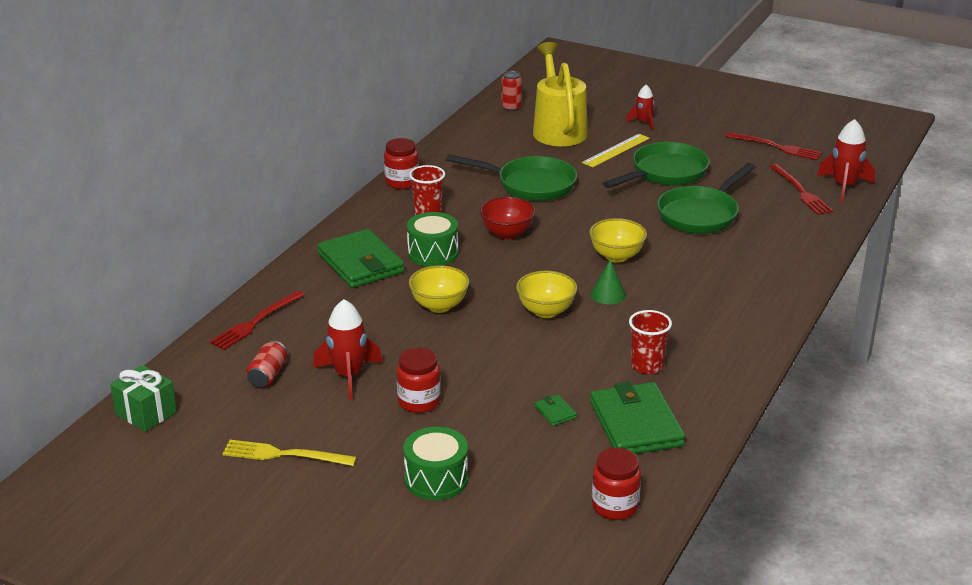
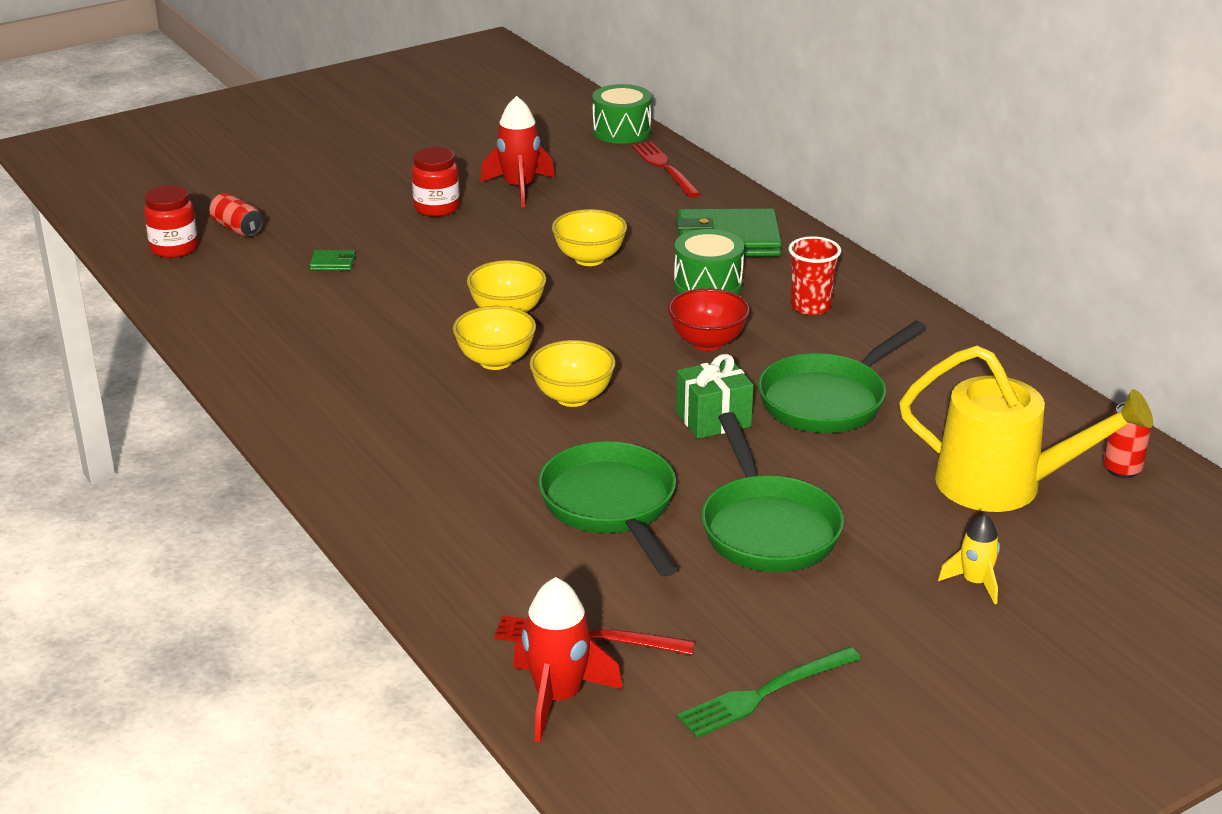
camera: 120 degrees right, 0 degrees up
green gift [110,365,177,432] -> green gift moved to [676,354,754,439]
yellow fork [222,440,357,466] -> none
red can [246,341,287,388] -> red can moved to [209,193,264,236]
red jar [384,138,419,189] -> none
green drum [403,427,468,500] -> green drum moved to [592,84,651,144]
yellow ruler [582,134,650,168] -> none
green wallet [590,381,685,454] -> none
green cone [591,260,626,304] -> yellow bowl [453,306,536,370]
red rocket [626,85,654,130] -> yellow rocket [938,514,1000,604]
red cup [629,310,672,374] -> none
red fork [726,132,822,160] -> green fork [677,646,861,738]

